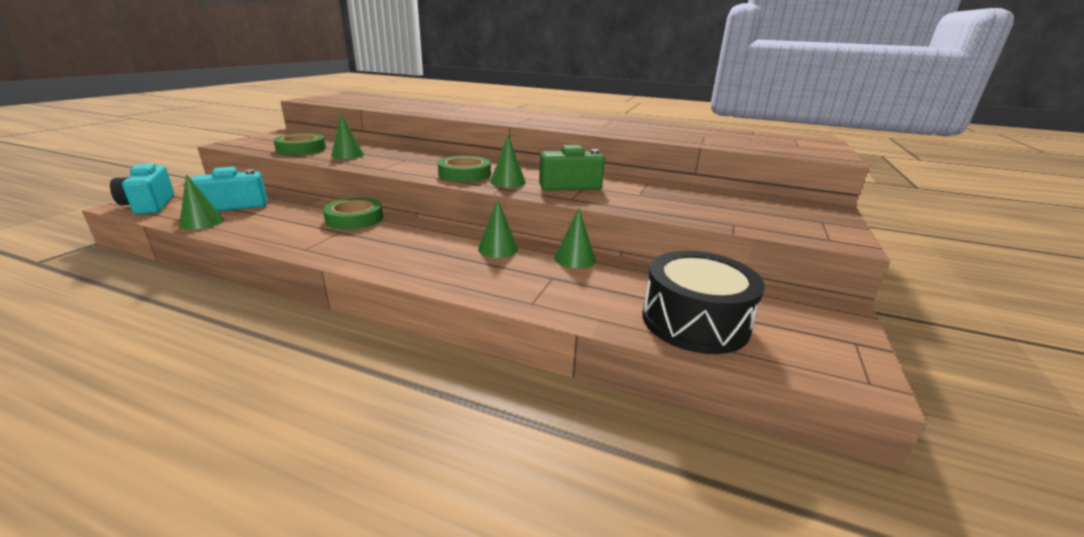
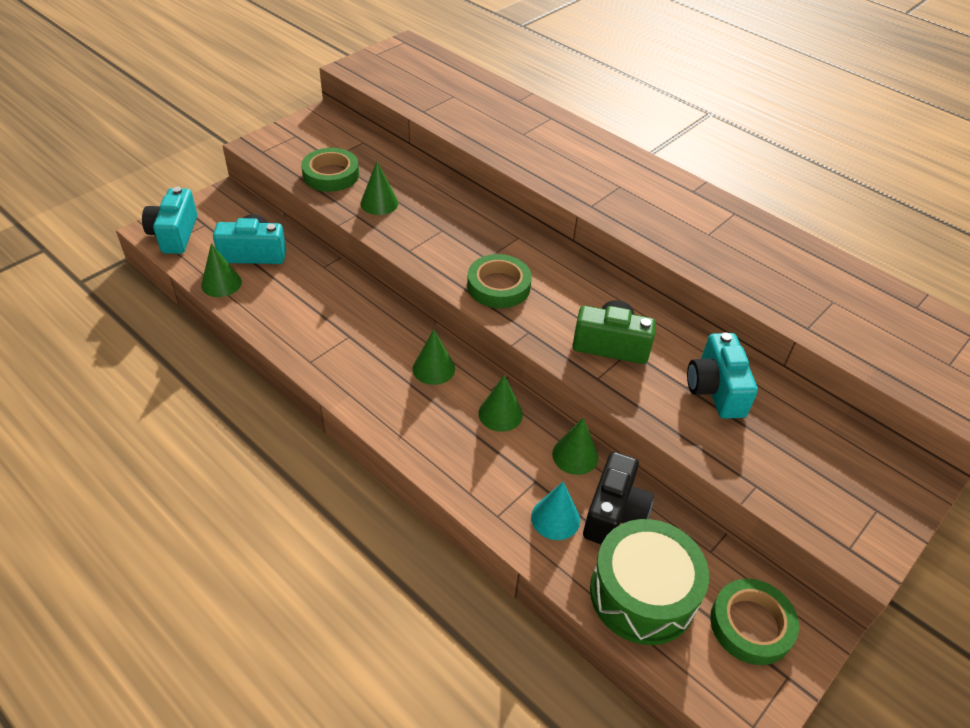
camera: 20 degrees right, 20 degrees up
green tape [323,198,383,229] -> green tape moved to [710,579,799,665]
green cone [490,135,526,188] -> green cone moved to [413,329,455,385]
black drum [643,251,765,354] -> green drum [590,519,709,645]
none -> turquoise cone [531,482,580,540]
none -> black camera [583,452,654,544]
none -> turquoise camera [687,333,758,419]

